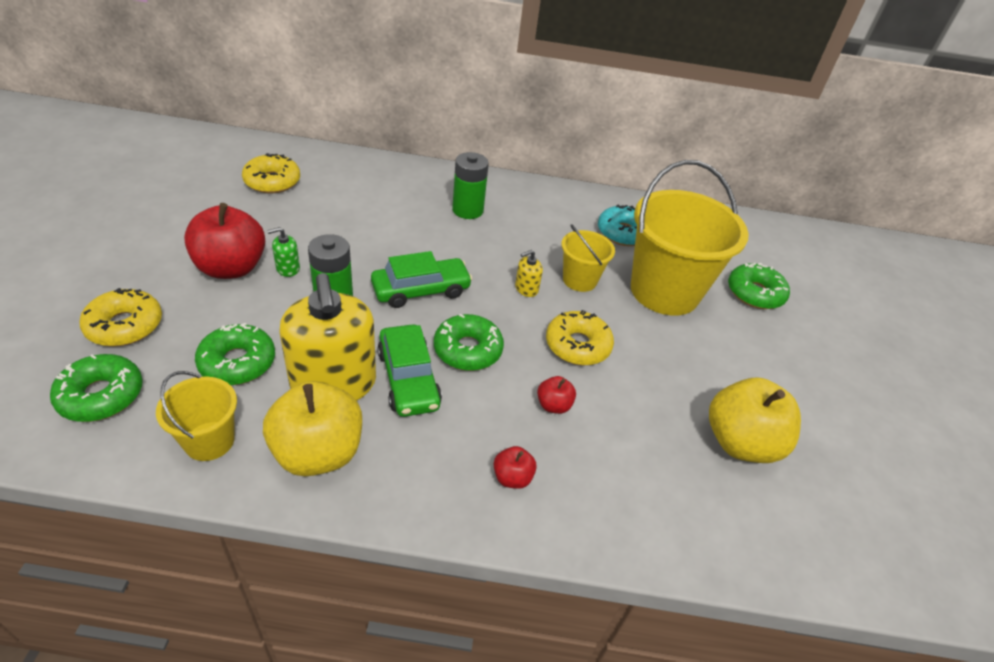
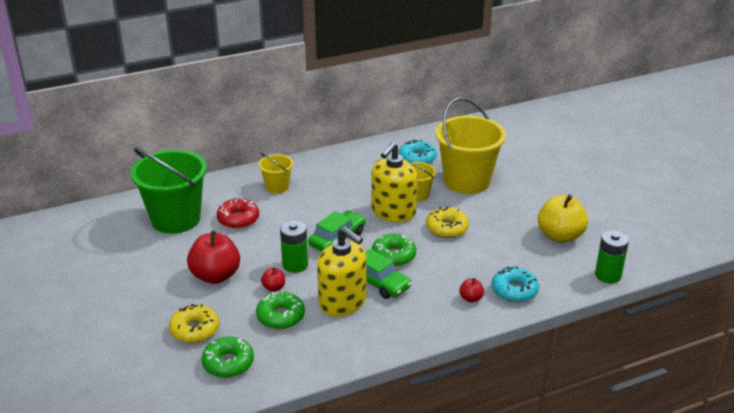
camera: 25 degrees left, 10 degrees down
yellow bucket [156,371,237,461] -> yellow bucket moved to [258,153,293,194]
yellow donut [242,153,300,194] -> green bucket [131,148,207,234]
yellow apple [263,381,362,476] -> none
green soap dispenser [267,227,300,277] -> none
green battery [452,152,489,219] -> green battery moved to [595,230,629,283]
yellow soap dispenser [515,250,543,297] -> yellow soap dispenser [372,142,418,223], size x2.49
red apple [537,376,576,414] -> red apple moved to [261,267,285,292]
green donut [728,262,790,309] -> none
none -> red donut [217,197,259,229]
none -> turquoise donut [492,266,539,302]

